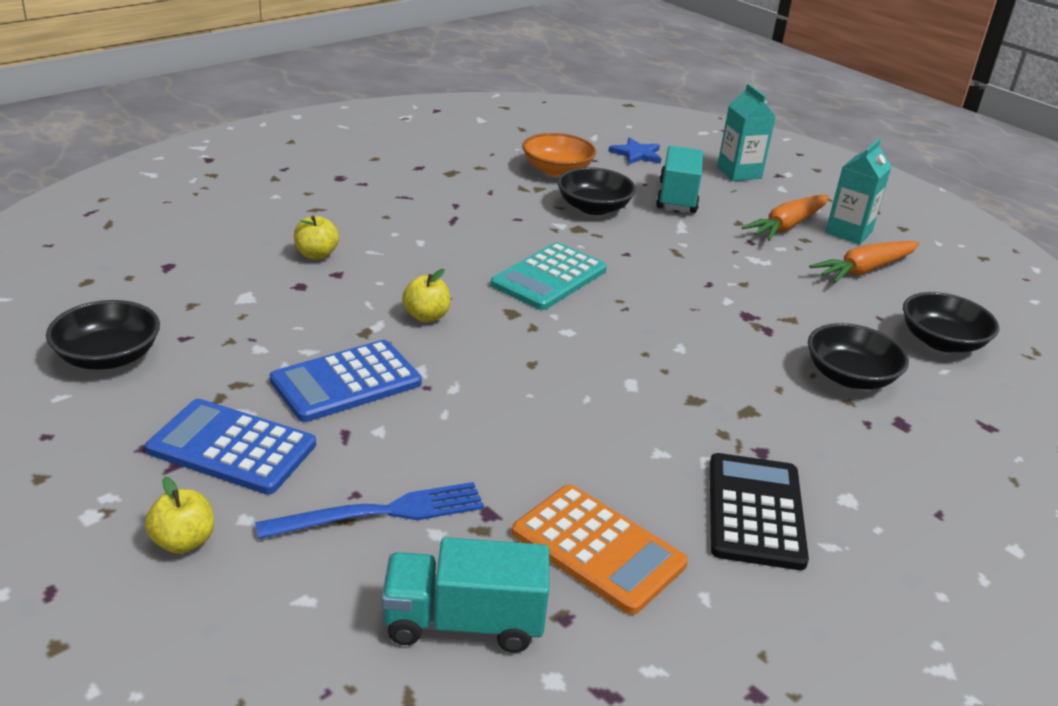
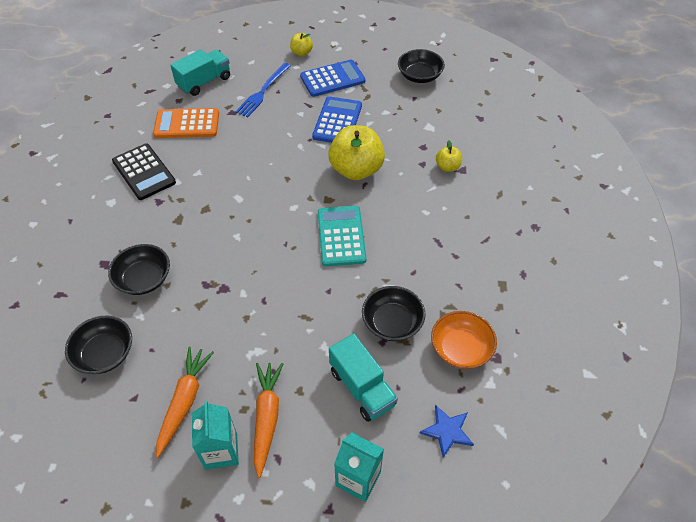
camera: 140 degrees right, 20 degrees up
yellow apple [402,269,451,322] -> yellow apple [328,125,385,180], size x2.08

